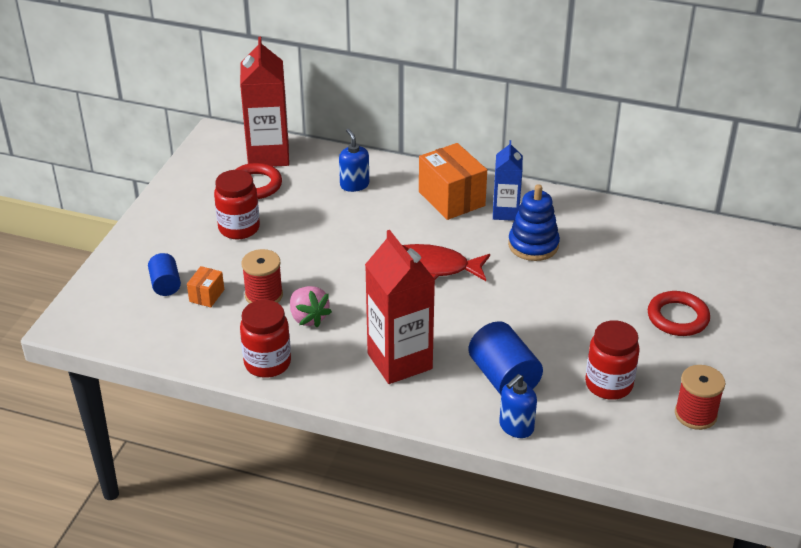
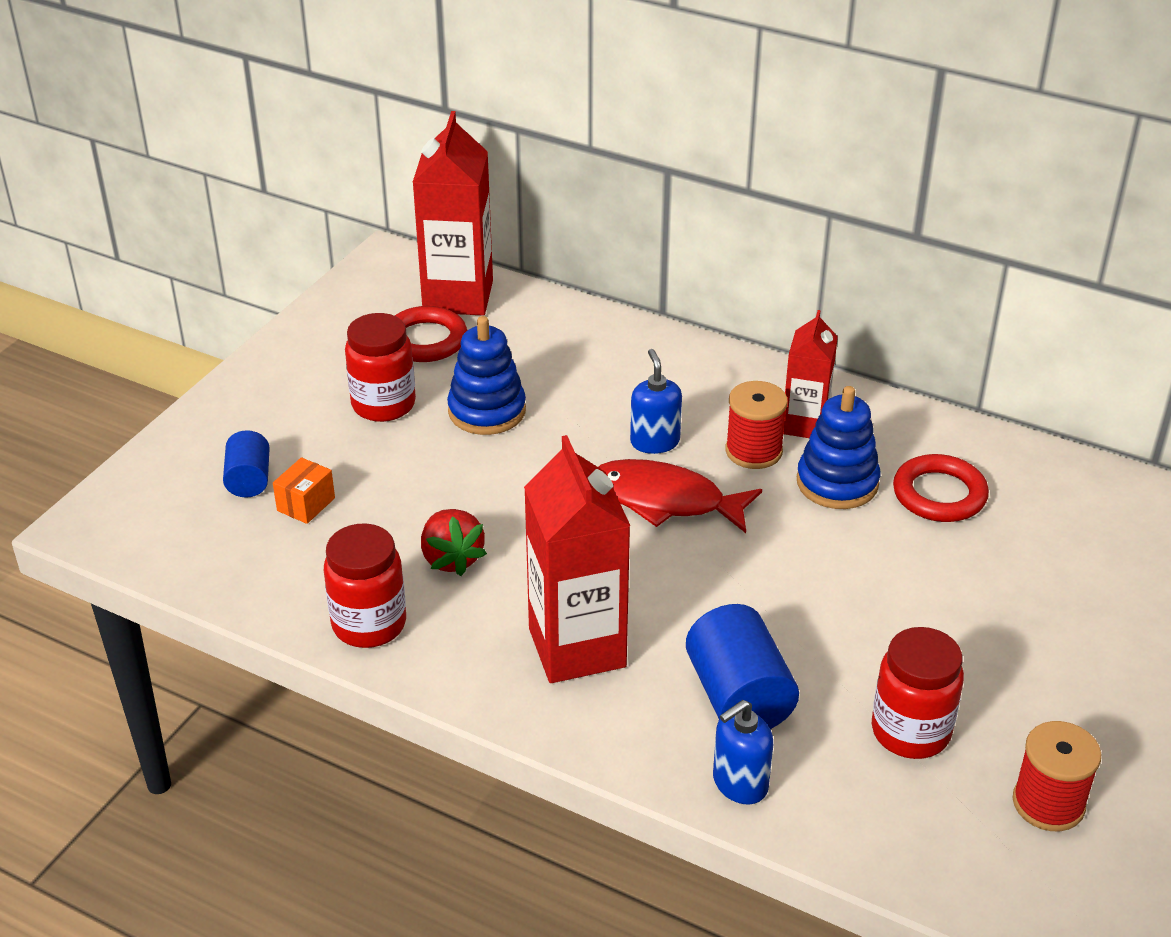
camera: 10 degrees right, 0 degrees up
red spool [242,249,283,304] -> red spool moved to [725,381,788,469]
pink strawberry [290,286,332,328] -> red strawberry [421,509,487,576]
blue soap dispenser [339,129,369,192] -> blue soap dispenser moved to [630,349,682,454]
orange box [419,143,487,220] -> none
blue carton [493,140,523,221] -> red carton [783,310,838,438]
red ring [648,291,710,336] -> red ring moved to [893,454,989,522]
none -> blue stacking toy [447,316,526,435]

